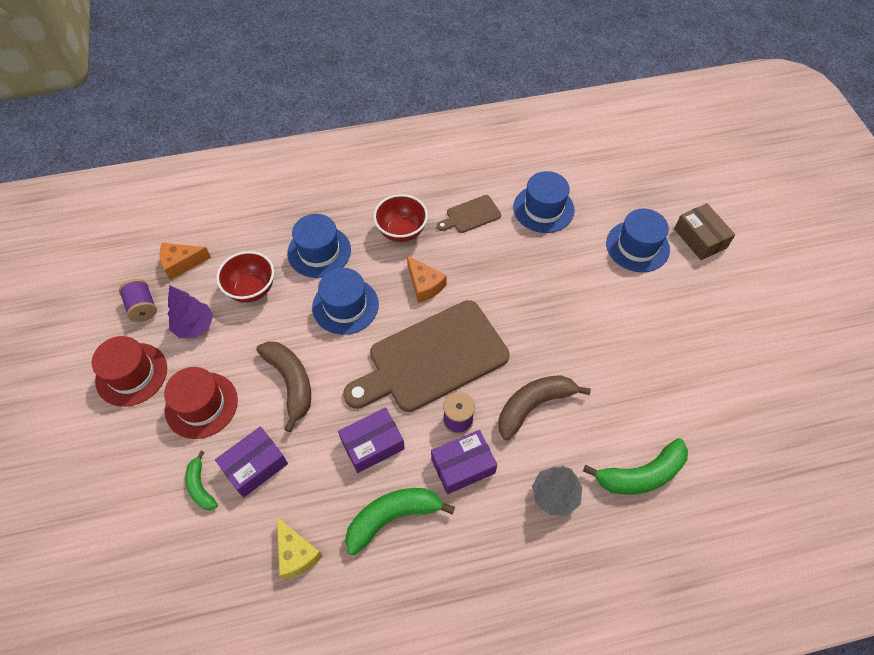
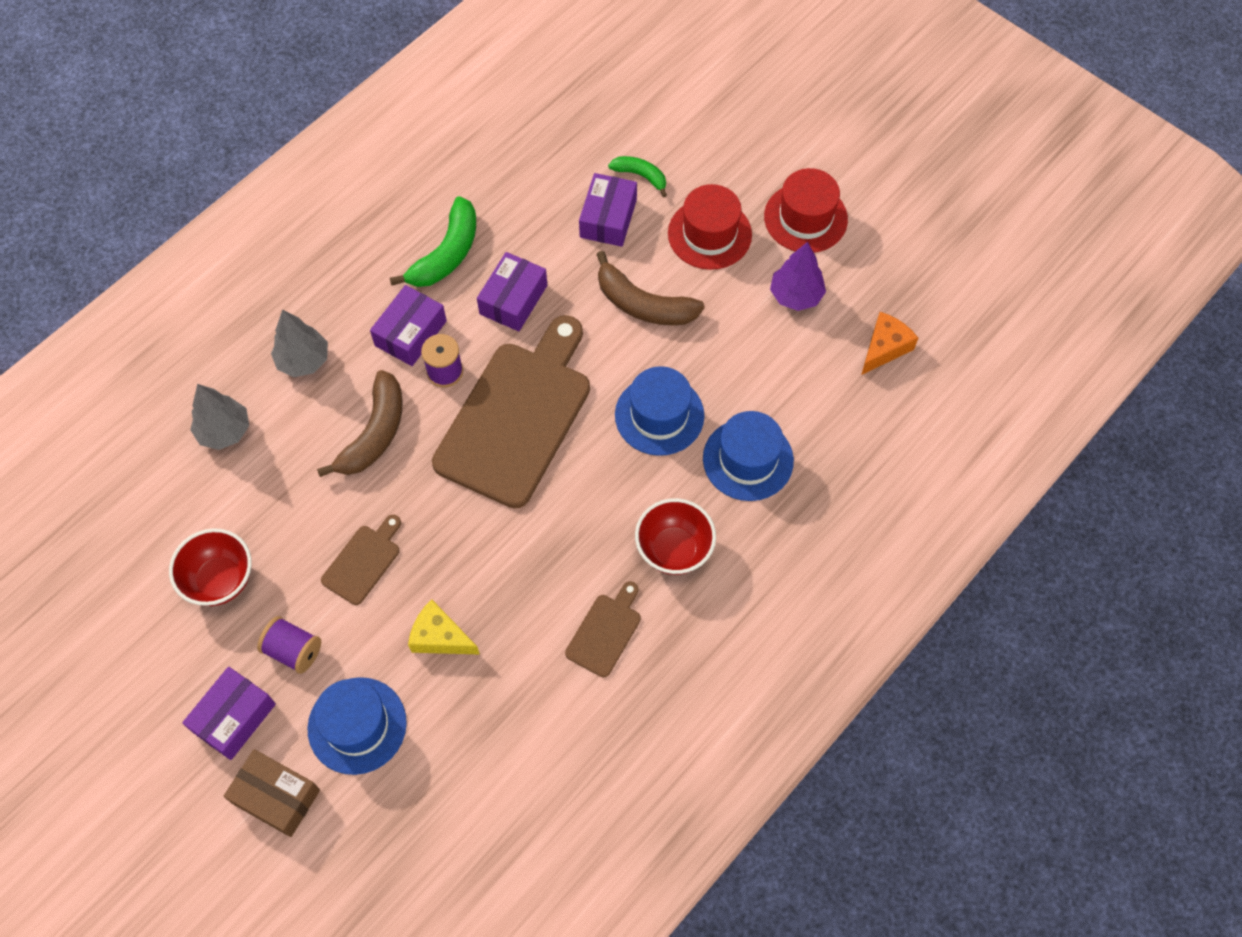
camera: 145 degrees right, 5 degrees up
purple spool [119,279,157,322] -> purple spool moved to [257,616,321,674]
red bowl [216,251,274,303] -> red bowl moved to [169,528,252,606]
yellow cheese [277,517,323,579] -> yellow cheese moved to [408,600,480,654]
orange cheese [407,256,447,303] -> none
blue hat [513,171,575,233] -> none
green banana [583,438,688,495] -> grey tree [190,384,249,450]
none -> purple box [182,667,276,760]
none -> brown cutting board [321,515,401,605]

